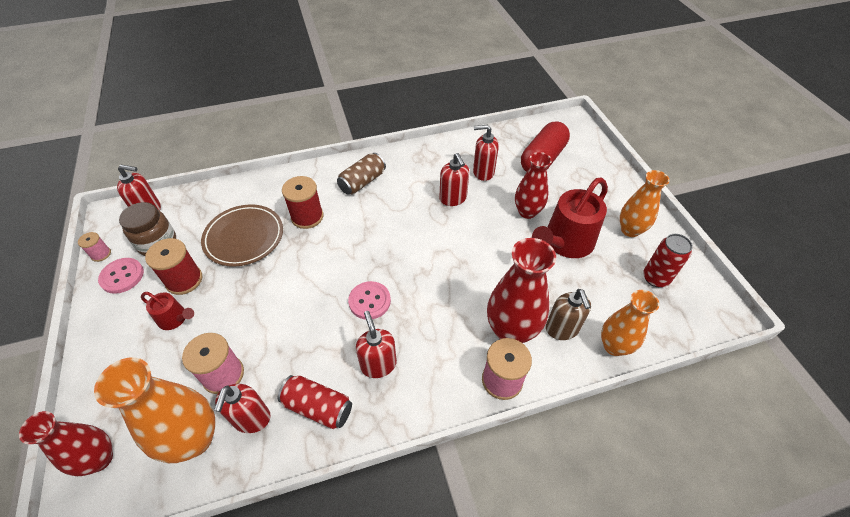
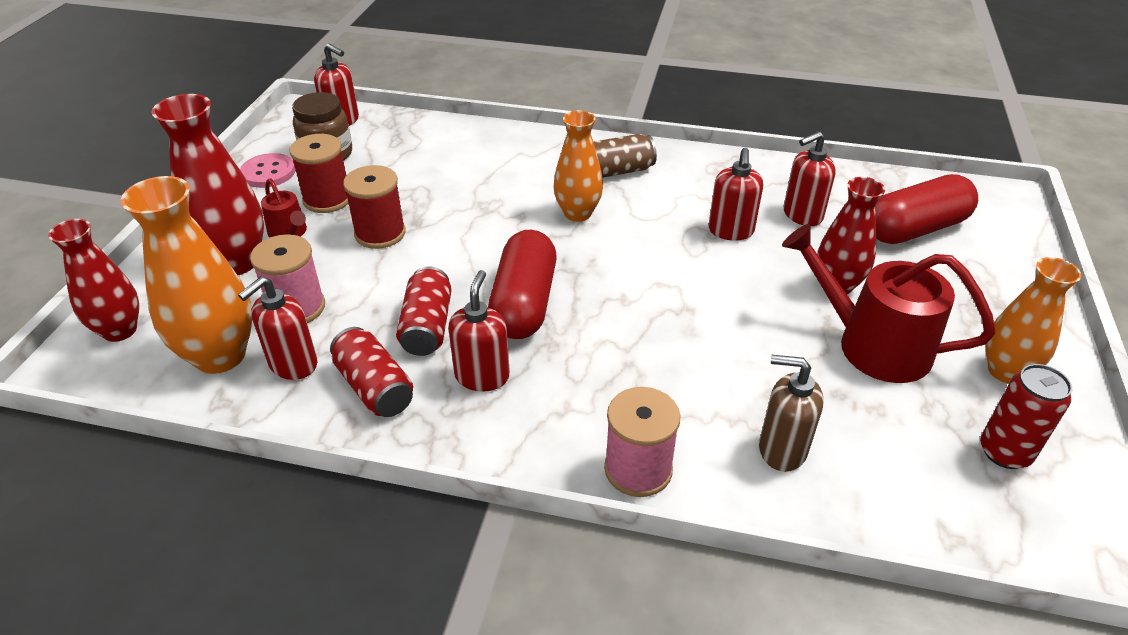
camera: 30 degrees right, 10 degrees down
pink spool [78,232,111,262] -> none
brown plate [201,204,283,267] -> none
red spool [282,176,323,229] -> red spool moved to [343,165,406,249]
pink button [348,281,391,319] -> red capsule [488,230,557,339]
red soap dispenser [473,125,499,181] -> red soap dispenser turned 60 degrees counterclockwise [784,131,836,226]
red vase [487,238,556,343] -> red vase moved to [151,94,264,275]
red watering can [532,177,608,258] -> red watering can turned 45 degrees clockwise [782,224,995,383]
brown soap dispenser [546,289,591,340] -> brown soap dispenser turned 90 degrees clockwise [759,355,824,472]
orange vase [601,290,659,356] -> orange vase moved to [554,110,603,222]
none -> red can [396,267,452,356]

